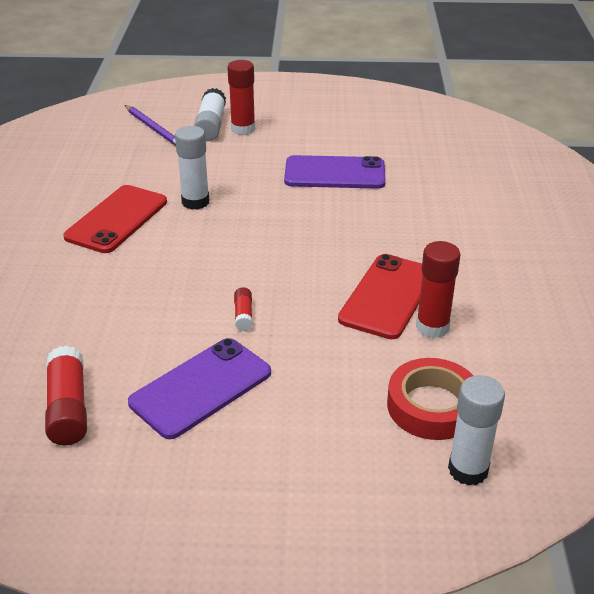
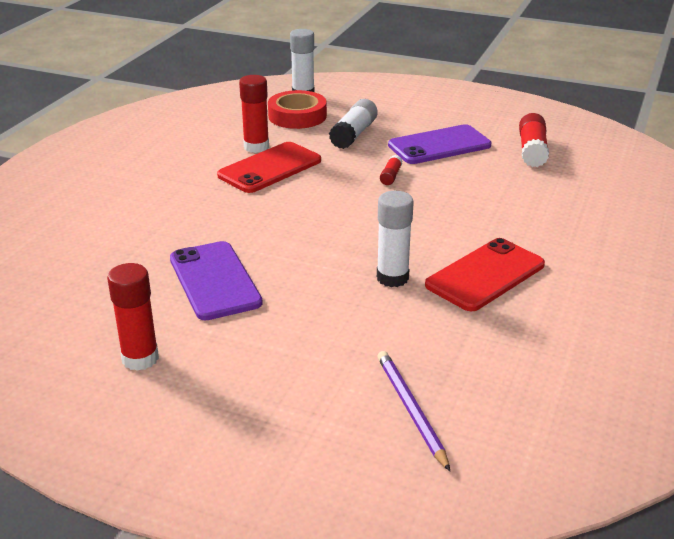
camera: 160 degrees left, 5 degrees down
white glue stick [194,88,226,141] -> white glue stick moved to [329,99,378,149]
red glue stick [227,60,255,135] -> red glue stick moved to [107,263,159,371]
purple phone [284,155,386,189] -> purple phone turned 45 degrees clockwise [170,241,263,321]

